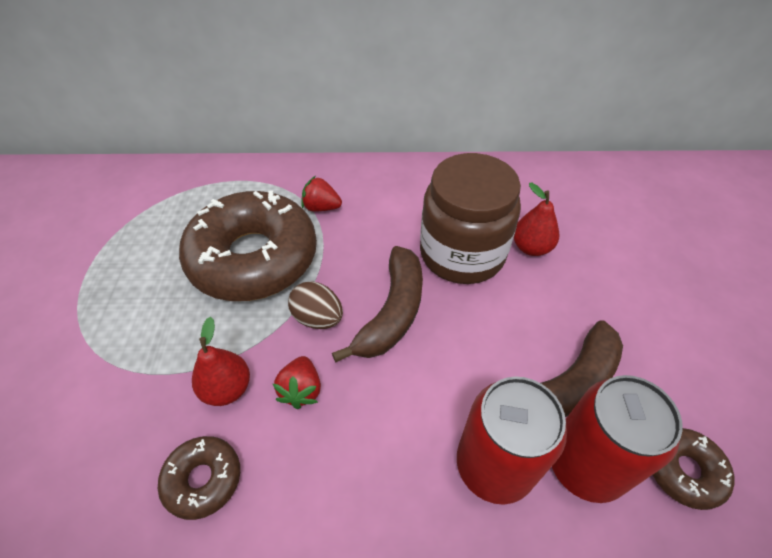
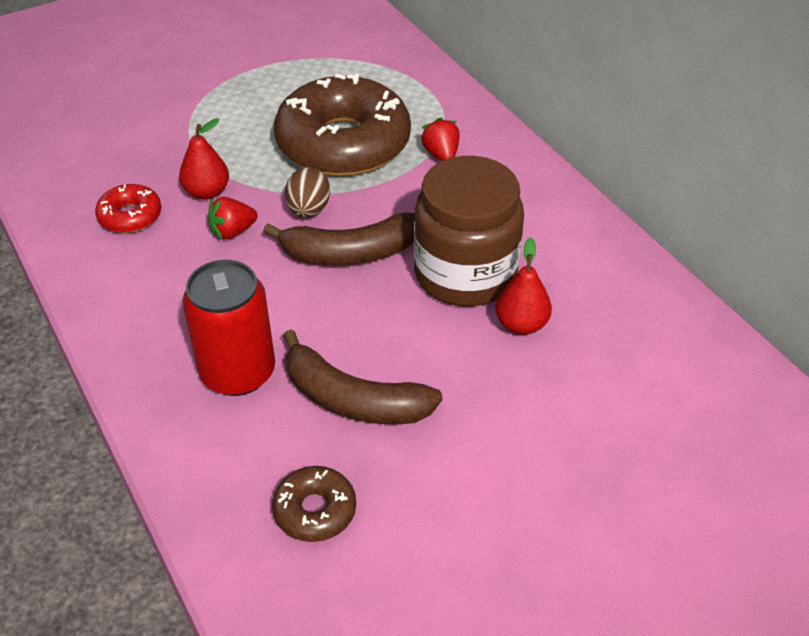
camera: 60 degrees right, 5 degrees down
brown donut [158,436,240,520] -> red donut [95,184,161,233]
red can [552,375,683,503] -> none

